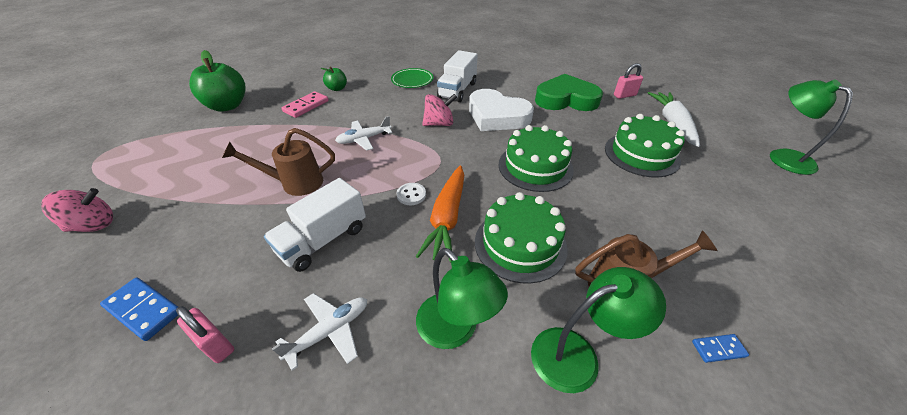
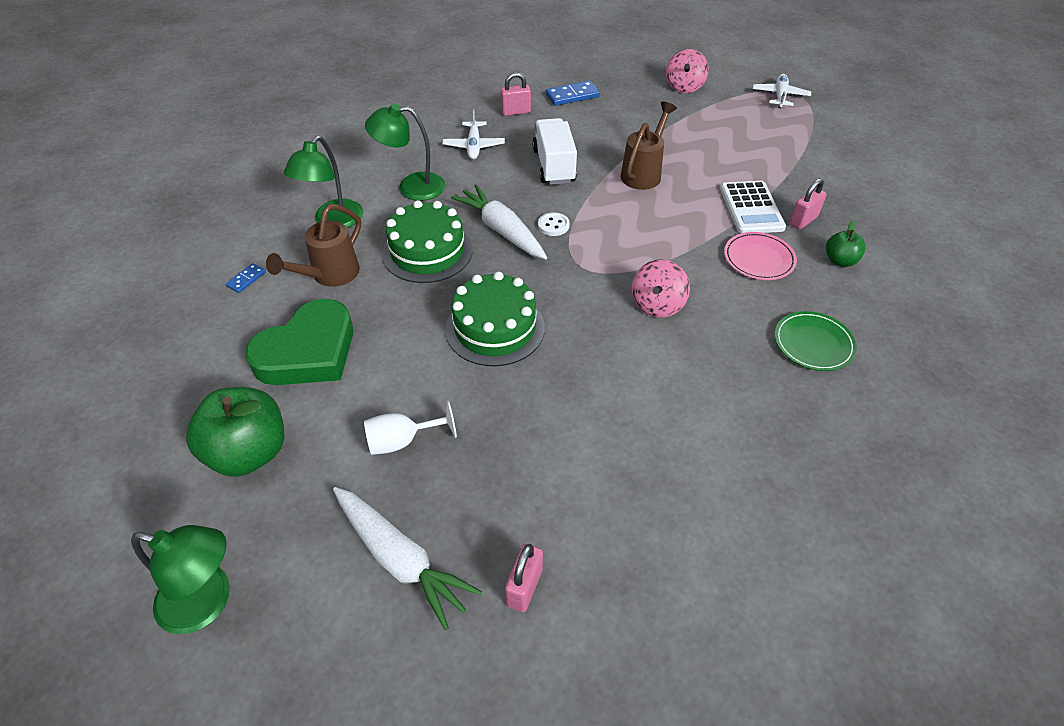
camera: 130 degrees right, 5 degrees up
green apple [189,50,246,112] -> green apple moved to [186,387,284,477]
pink domino [281,91,329,118] -> pink padlock [789,178,827,230]
white plane [335,116,392,151] -> white plane moved to [753,74,811,108]
orange carrot [416,166,464,263] -> white carrot [451,184,547,260]
white truck [437,50,478,102] -> none
white heart [469,89,534,131] -> none
green heart [535,74,603,111] -> green heart moved to [245,299,353,385]
green cake [605,114,685,177] -> white goblet [364,400,457,455]
none -> white calculator [720,181,786,234]
none -> pink plate [724,232,797,280]

